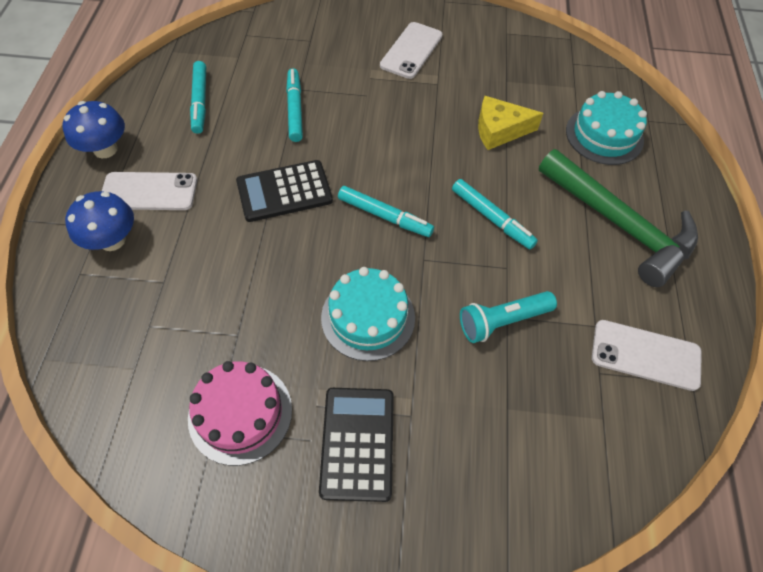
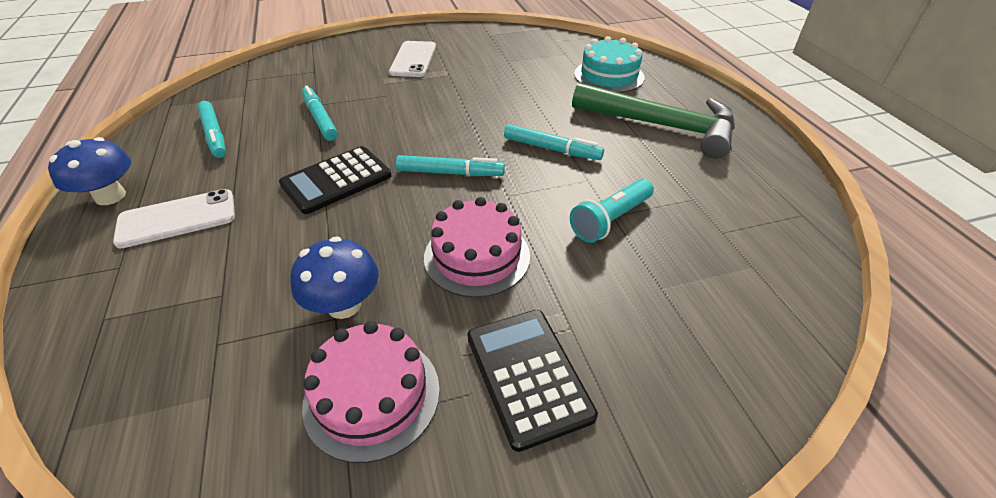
camera: 20 degrees left, 15 degrees down
blue mushroom [65,191,134,251] -> blue mushroom moved to [290,236,379,319]
turquoise cake [321,267,415,361] -> pink cake [424,197,530,298]
yellow cheese [478,96,543,150] -> none
white phone [592,320,702,391] -> none

